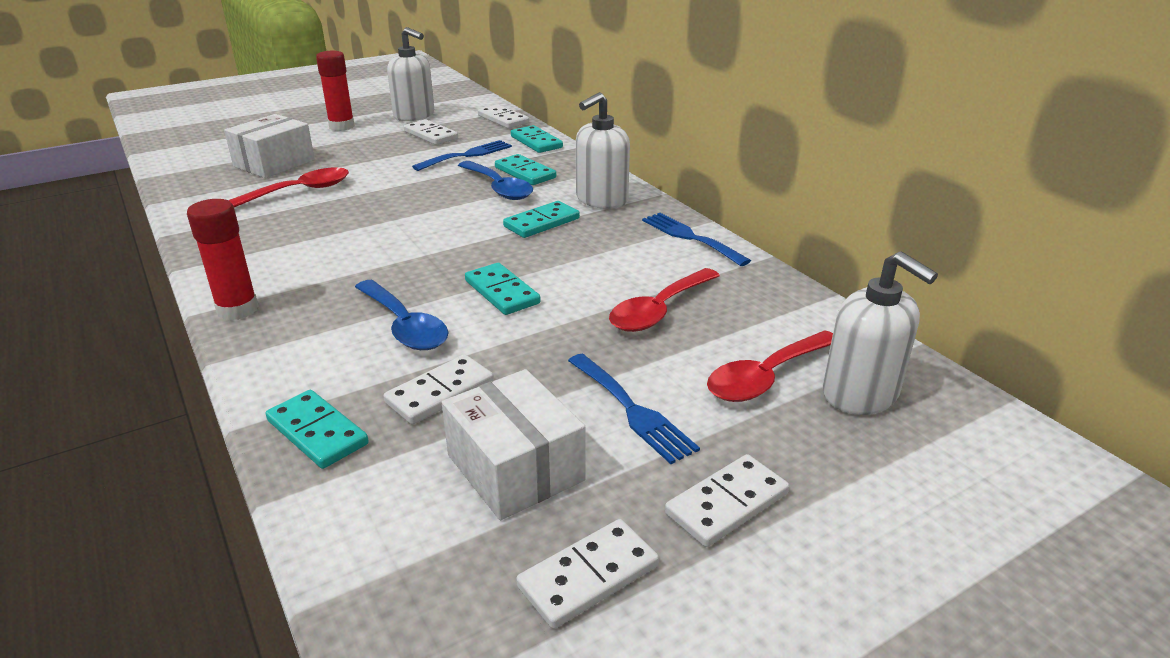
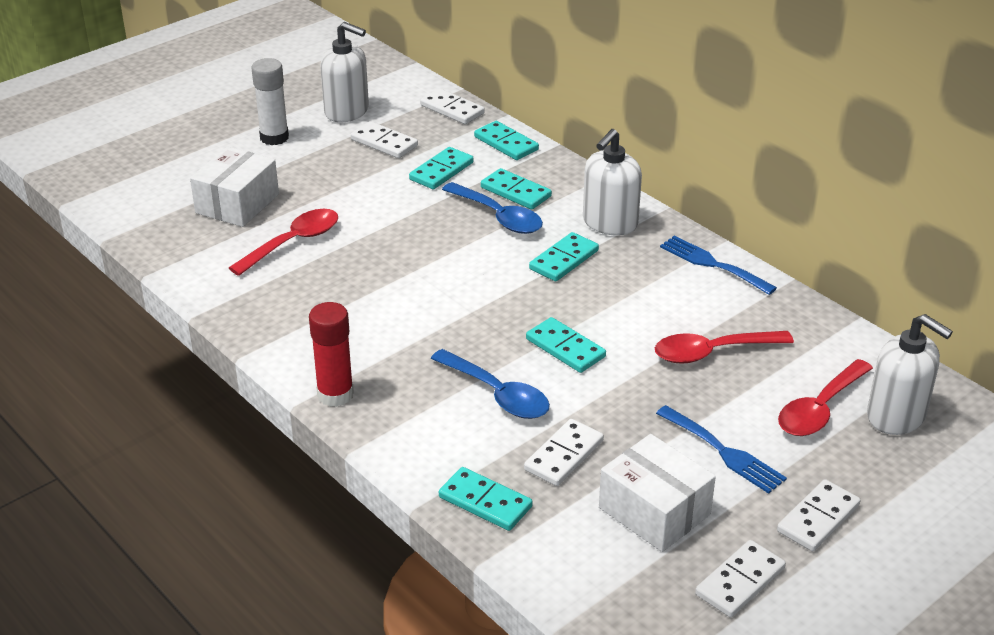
camera: 10 degrees left, 5 degrees up
red glue stick [316,51,355,131] -> white glue stick [252,58,289,145]
blue fork [412,140,512,171] -> turquoise domino [409,147,474,189]
red spoon [609,268,720,332] -> red spoon turned 45 degrees clockwise [655,331,794,364]

